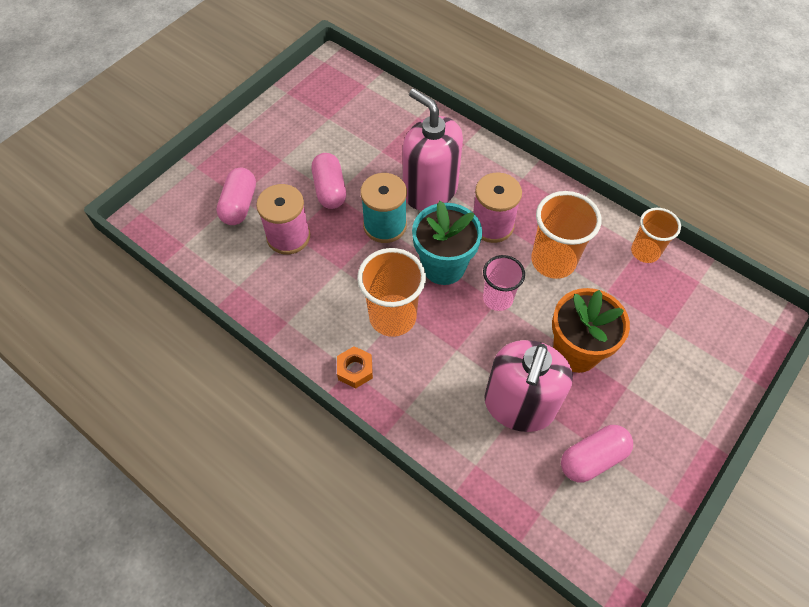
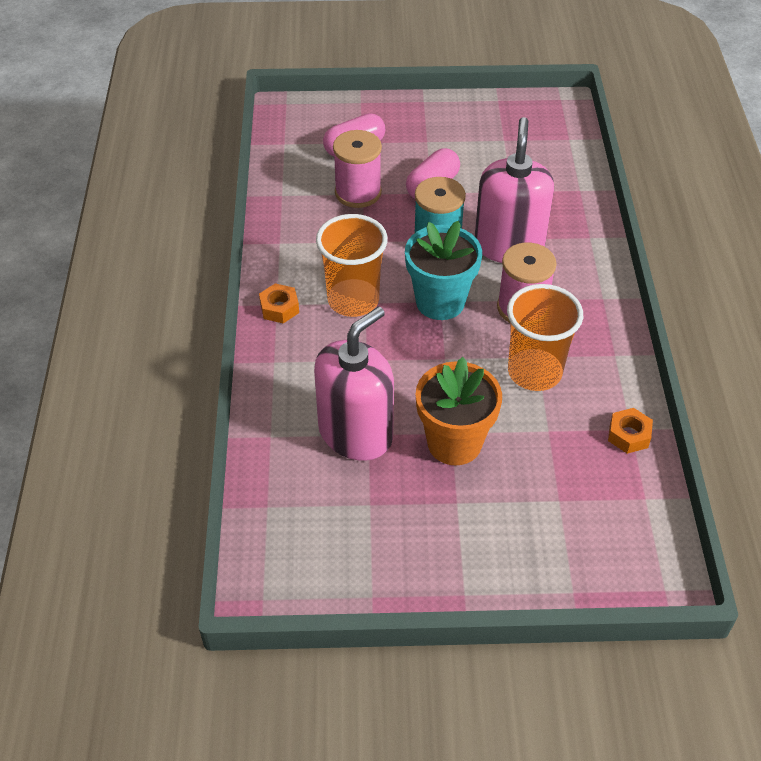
camera: 50 degrees right, 10 degrees down
pink cup [483,255,525,311] -> none
pink soap dispenser [484,340,573,432] -> pink soap dispenser turned 150 degrees clockwise [314,307,394,461]
pink capsule [561,425,633,483] -> none
orange cup [631,208,681,263] -> orange nut [608,408,653,454]

